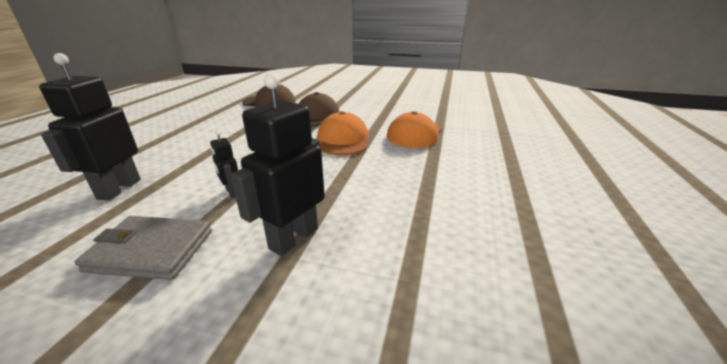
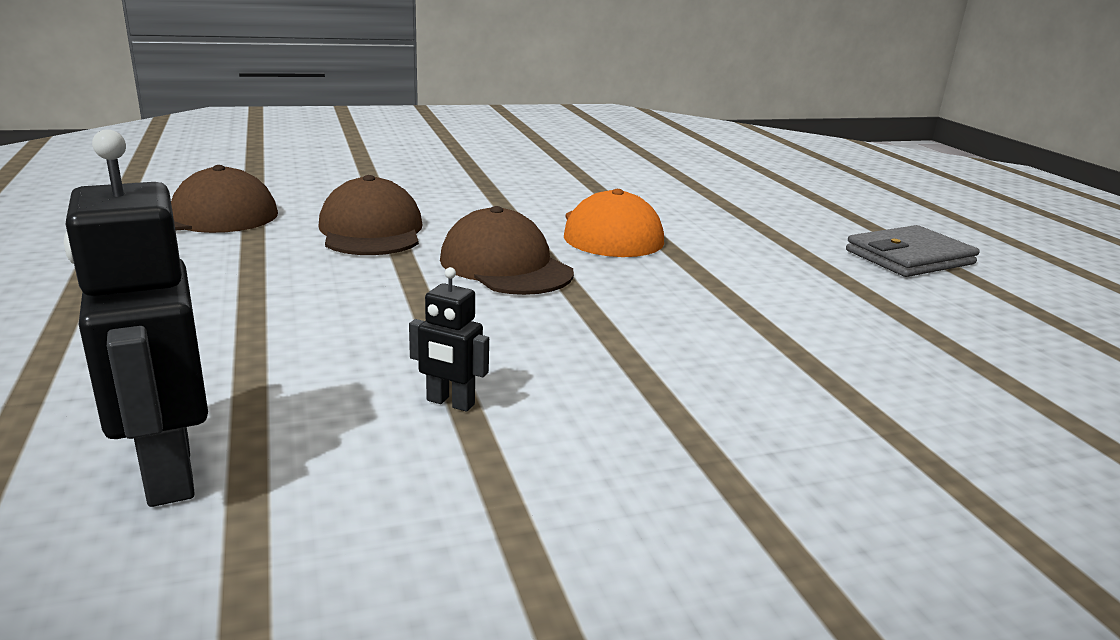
camera: 35 degrees left, 5 degrees down
grey wallet [75,216,212,280] -> grey wallet moved to [846,225,980,277]
black robot [230,73,325,256] -> none
orange cap [317,111,369,155] -> brown cap [440,206,574,295]

